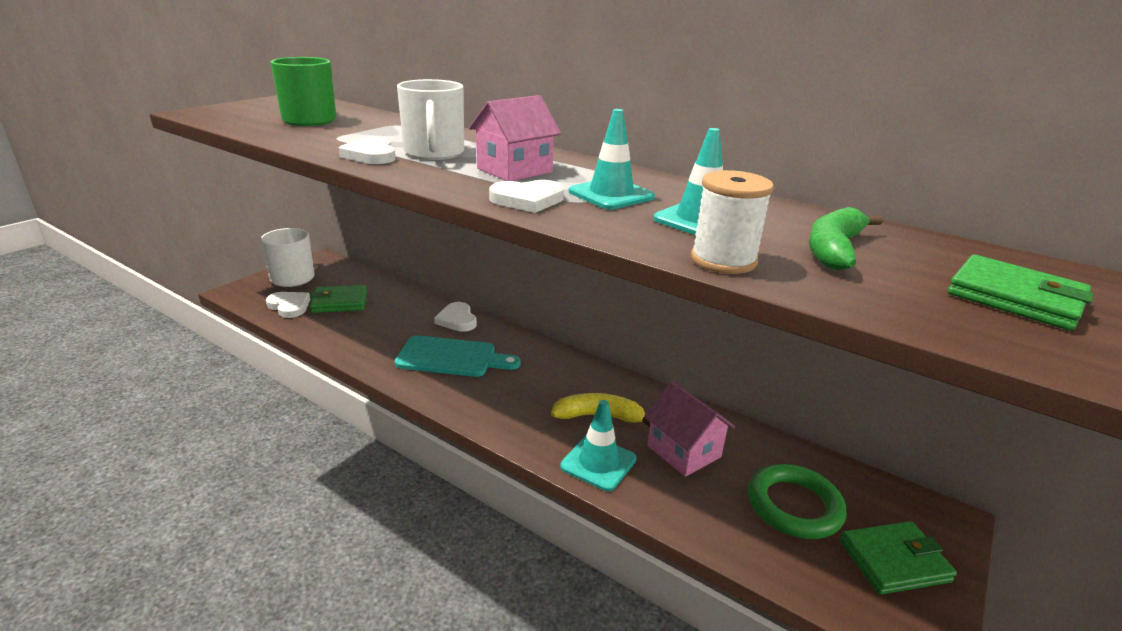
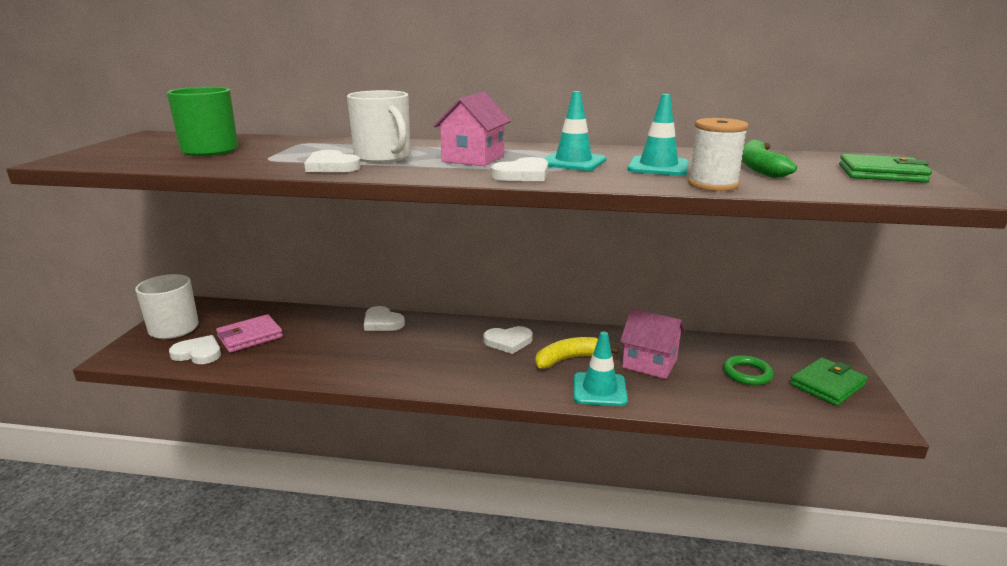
camera: 25 degrees left, 5 degrees down
green wallet [310,285,367,313] -> pink wallet [216,314,283,352]
turquoise cutting board [395,335,521,377] -> none
green ring [748,464,846,539] -> green ring [723,355,774,385], size x0.66
none -> white heart [483,326,533,354]

